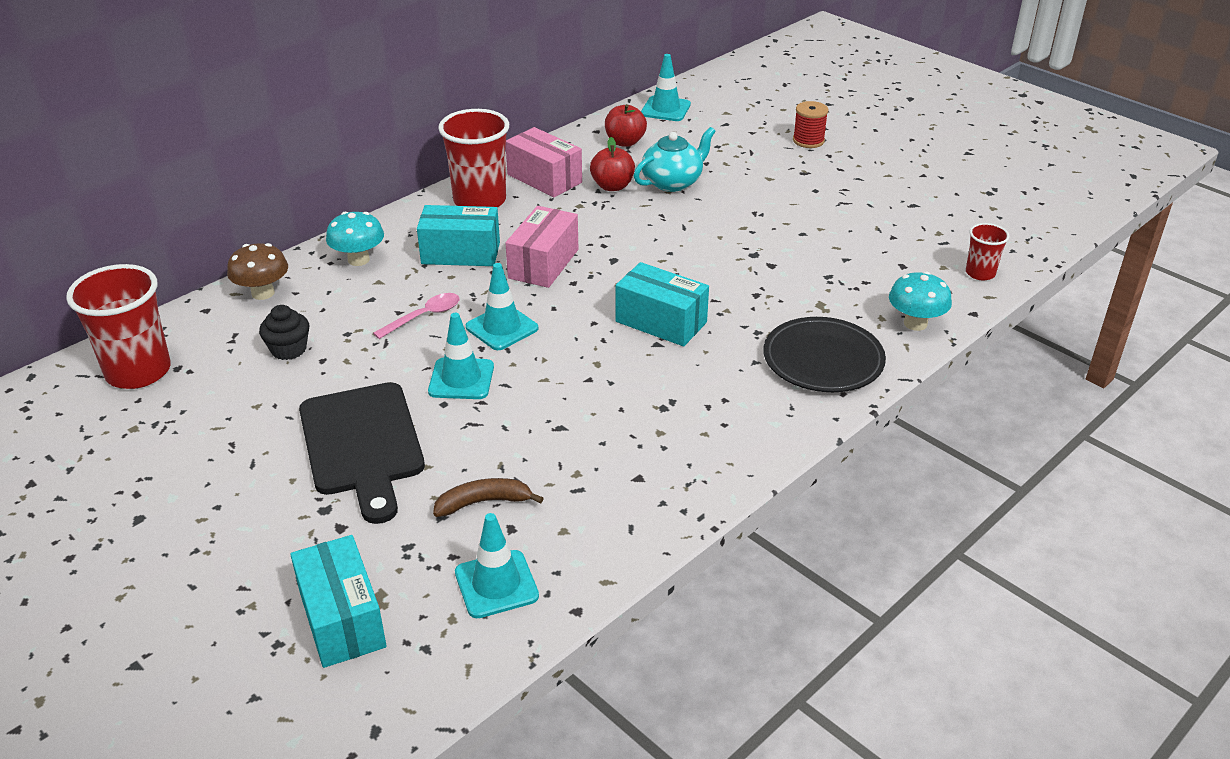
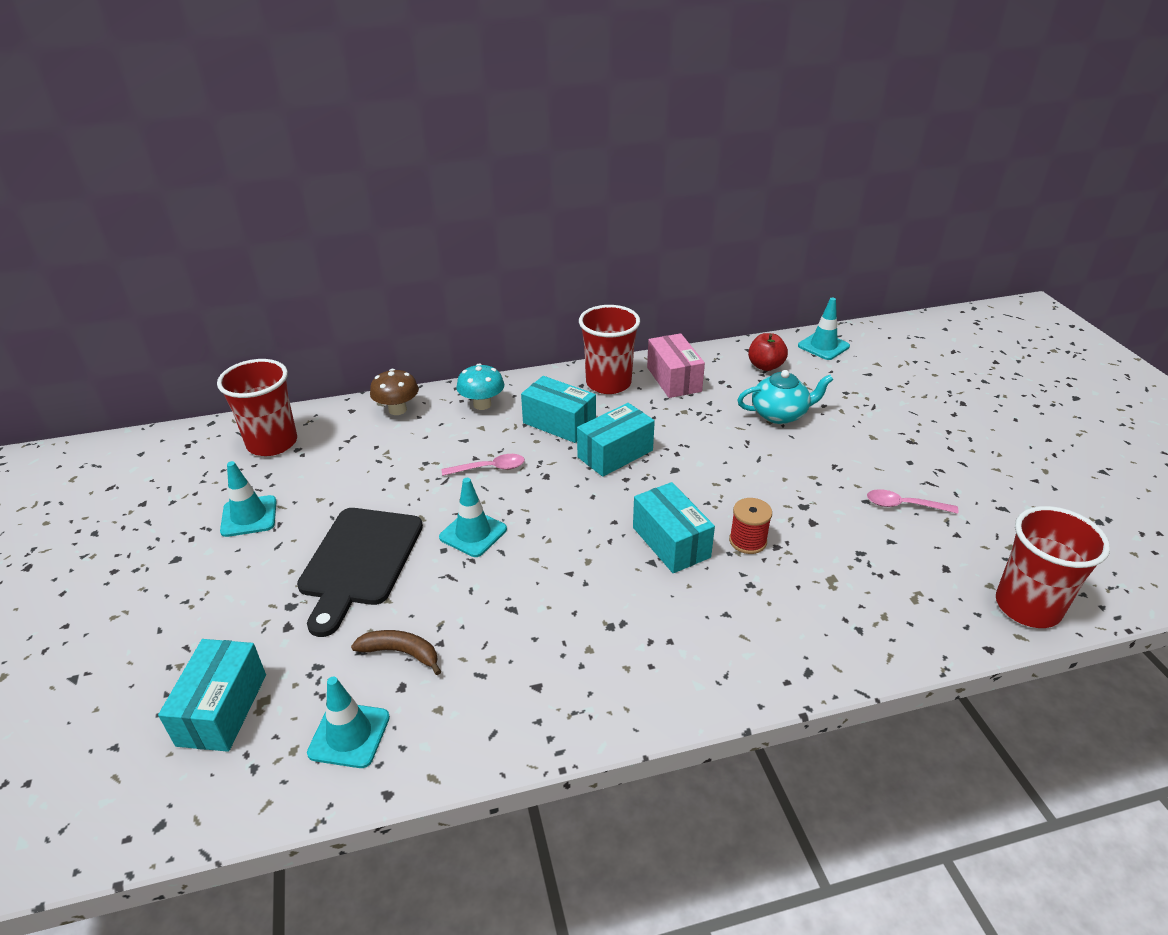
camera: 30 degrees right, 0 degrees up
black cupcake [259,305,309,360] -> none
turquoise traffic cone [466,263,538,350] -> turquoise traffic cone moved to [220,461,277,537]
pink box [505,206,578,288] -> turquoise box [577,403,655,477]
red apple [590,137,635,191] -> none
black plate [763,317,886,392] -> none
red spool [793,101,828,148] -> red spool moved to [729,498,772,554]
turquoise mushroom [889,271,952,331] -> none
red cup [966,223,1010,281] -> red cup [996,506,1110,628], size x1.94
none -> pink spoon [867,489,959,514]

